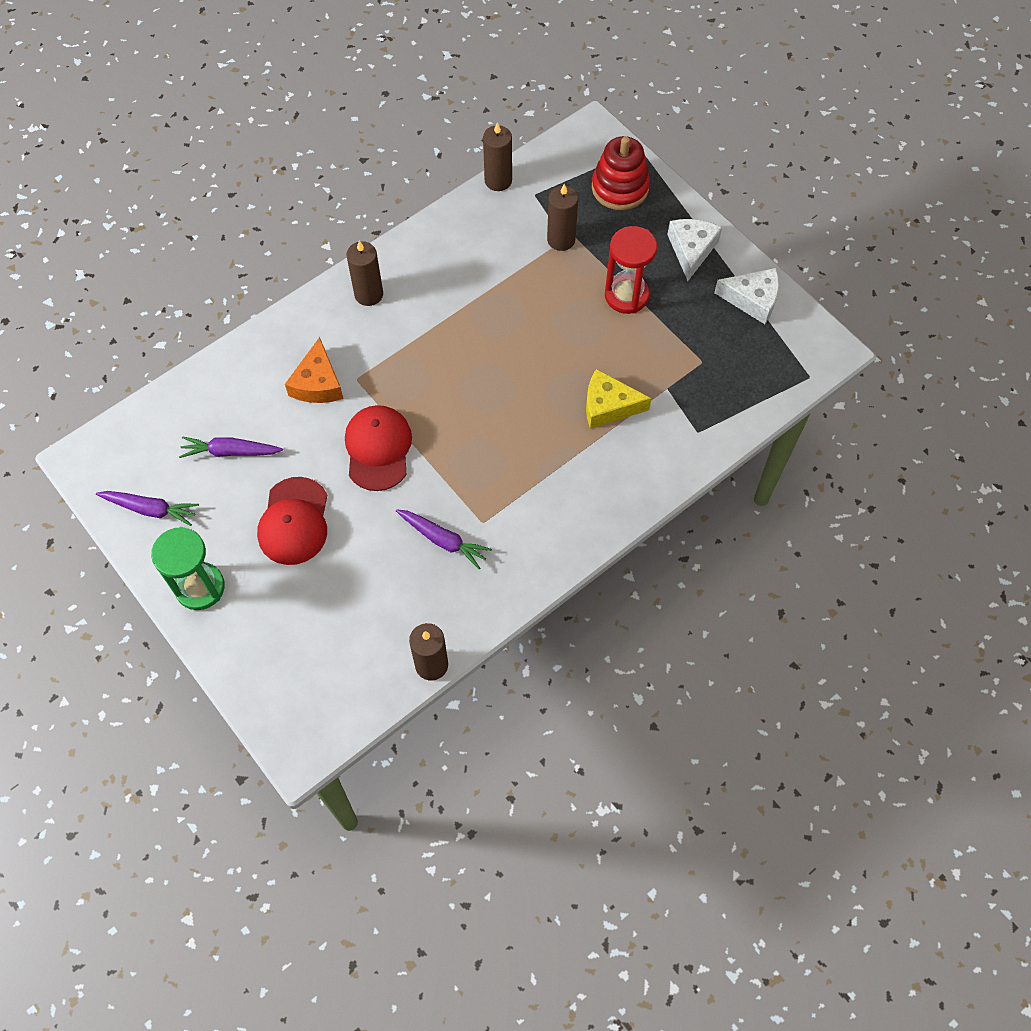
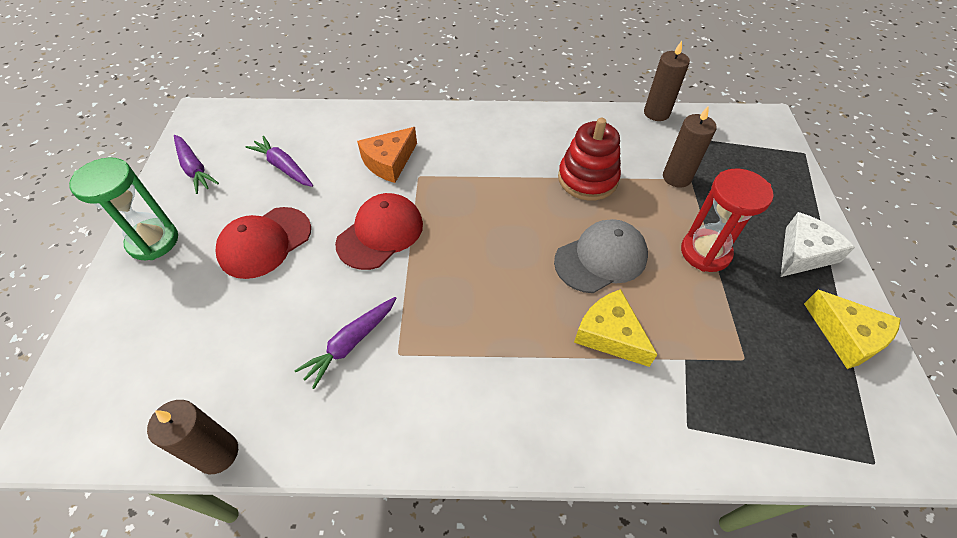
camera: 40 degrees right, 10 degrees down
brown candle [346,241,383,306] -> none
purple carrot [396,509,492,569] -> purple carrot turned 60 degrees clockwise [294,297,397,389]
red stacking toy [592,136,650,210] -> red stacking toy moved to [558,118,621,201]
white cheese [714,268,779,324] -> yellow cheese [804,290,901,369]
none -> grey cap [554,219,648,293]

